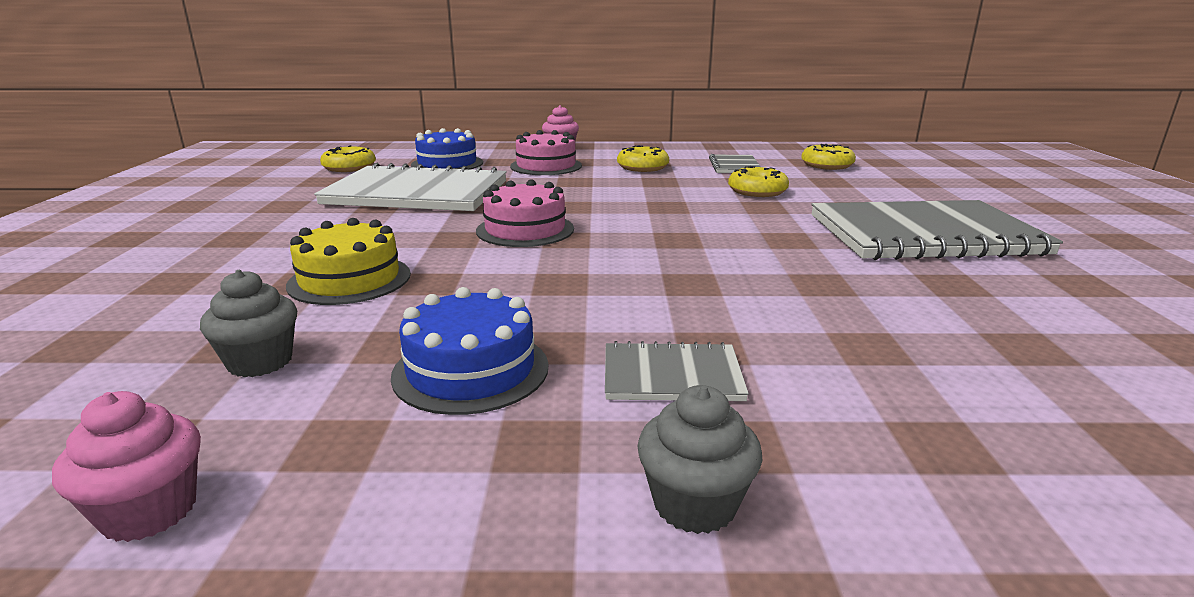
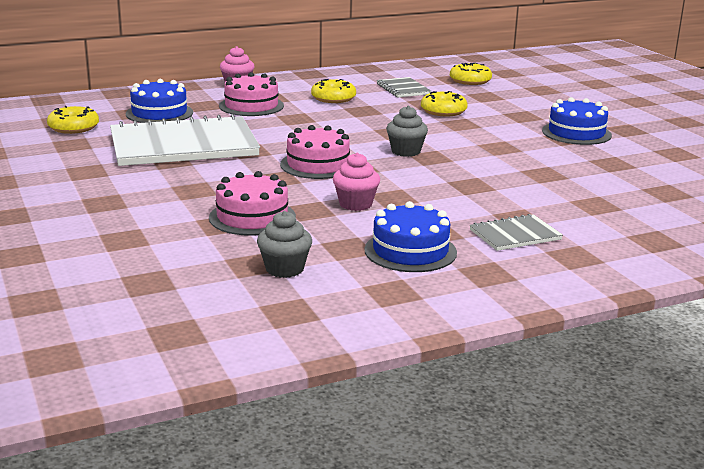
camera: 25 degrees left, 0 degrees up
pink cupcake [52,391,201,542] -> pink cupcake moved to [333,152,380,211]
yellow cake [286,218,411,305] -> pink cake [209,171,296,236]
grey cupcake [637,385,762,534] -> grey cupcake moved to [386,106,428,157]
grey notebook [811,200,1063,260] -> blue cake [542,97,612,145]

